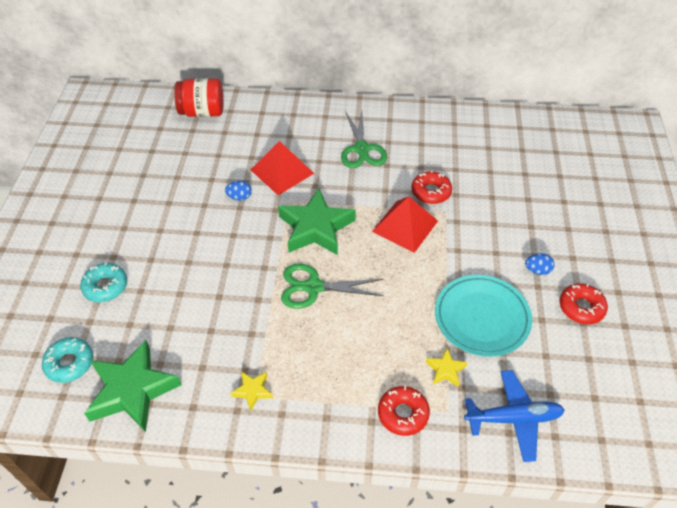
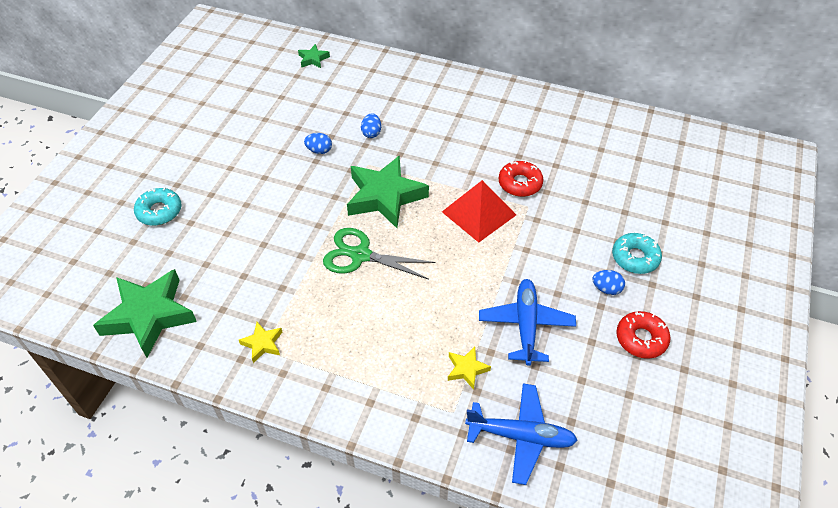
camera: 15 degrees right, 0 degrees up
turquoise donut [42,337,93,383] -> turquoise donut moved to [612,233,662,274]
red jar [174,78,223,117] -> green star [298,44,330,68]
red pyramid [251,141,314,195] -> blue egg [361,113,381,138]
green scissors [341,110,387,168] -> none
red donut [378,386,430,436] -> none
turquoise plate [435,275,532,357] -> blue plane [479,279,576,366]

